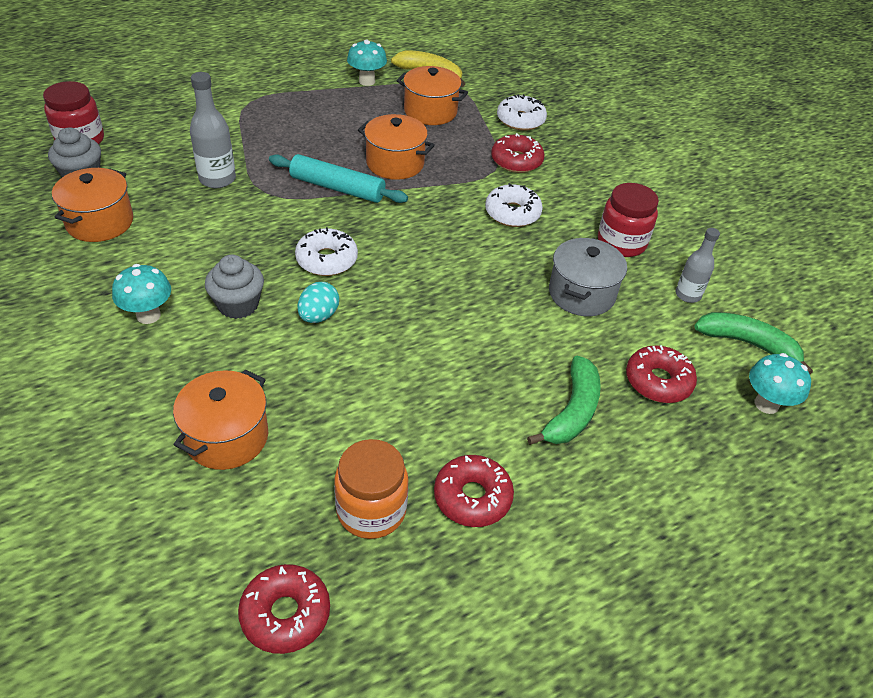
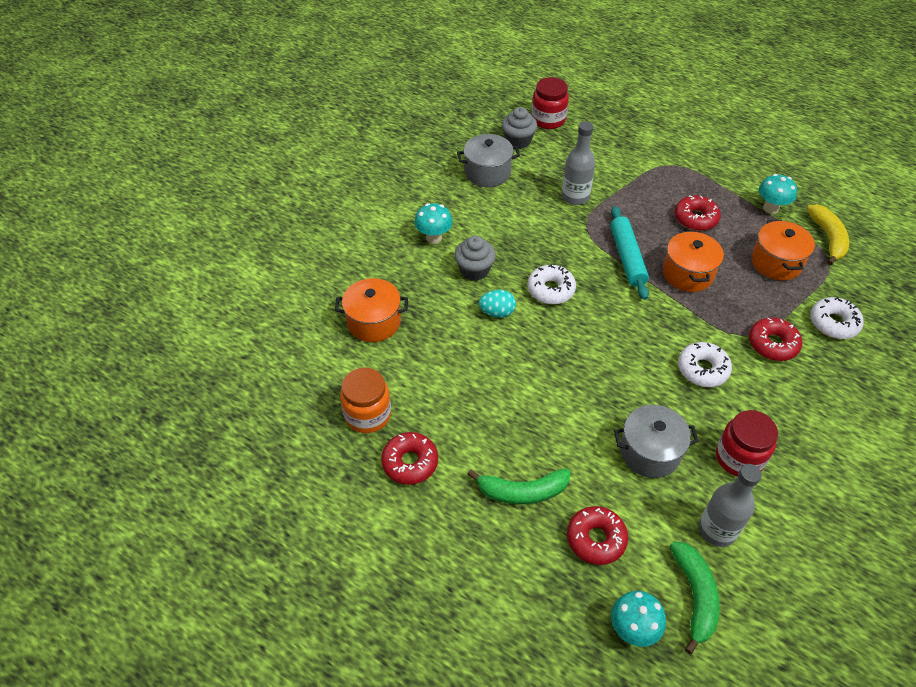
camera: 65 degrees right, 5 degrees up
orange pot [52,168,133,242] -> grey pot [457,134,520,187]
red donut [238,564,330,654] -> red donut moved to [675,195,721,231]
grey bottle [676,228,720,303] -> grey bottle [699,464,762,547], size x1.52

